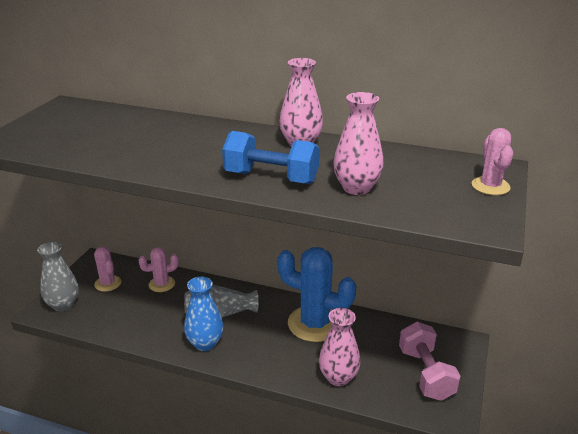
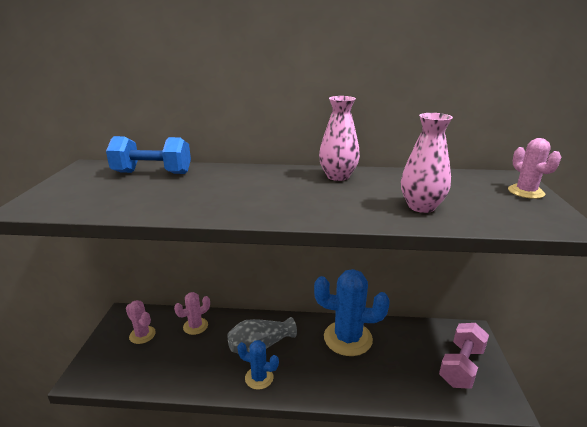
camera: 15 degrees left, 5 degrees down
grey vase [37,242,79,312] -> none
blue vase [184,276,223,351] -> blue cactus [237,340,279,390]
blue dumbbell [222,131,319,184] -> blue dumbbell moved to [106,136,191,174]
pink vase [319,308,361,386] -> none
pink dumbbell [399,322,460,401] -> pink dumbbell turned 60 degrees clockwise [439,323,489,389]

